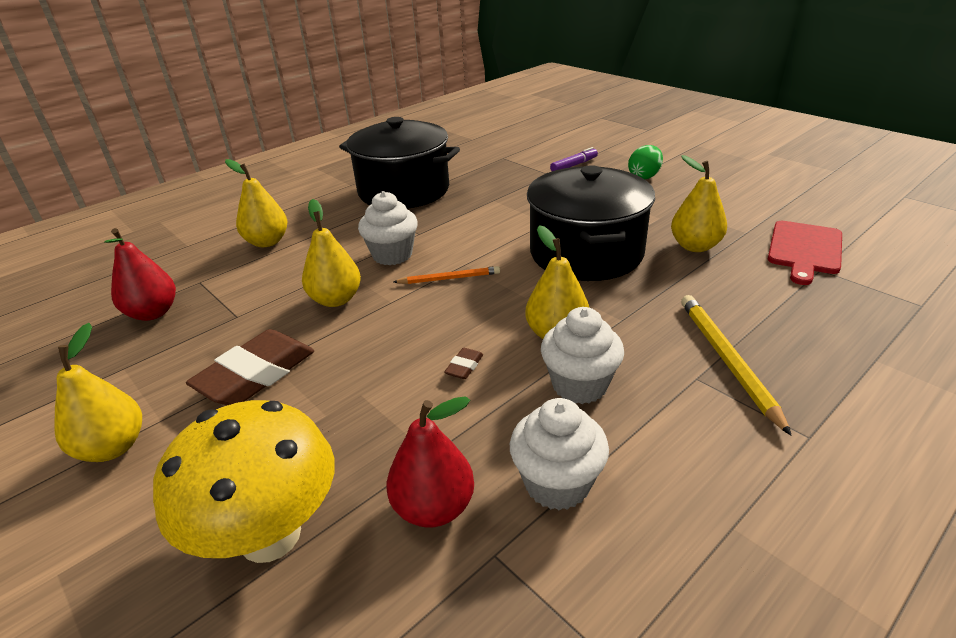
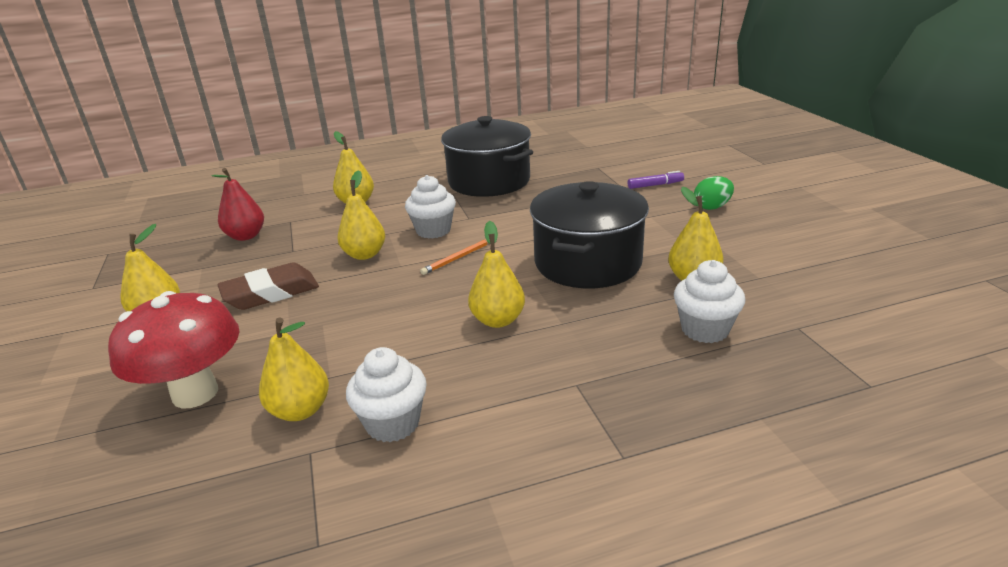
camera: 25 degrees right, 5 degrees down
yellow mushroom [153,400,335,563] -> red mushroom [108,291,240,409]
red pear [387,396,474,528] -> yellow pear [259,318,329,421]
orange pencil [393,266,500,284] -> orange pencil turned 120 degrees clockwise [420,239,489,275]
brown eraser [444,348,483,379] -> none
white cupcake [541,307,624,404] -> white cupcake moved to [674,260,745,343]
yellow pencil [681,295,792,436] -> none
red cutting board [768,221,842,285] -> none

